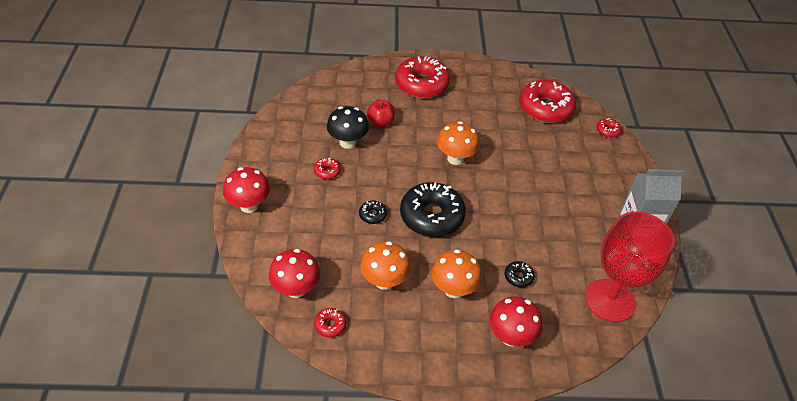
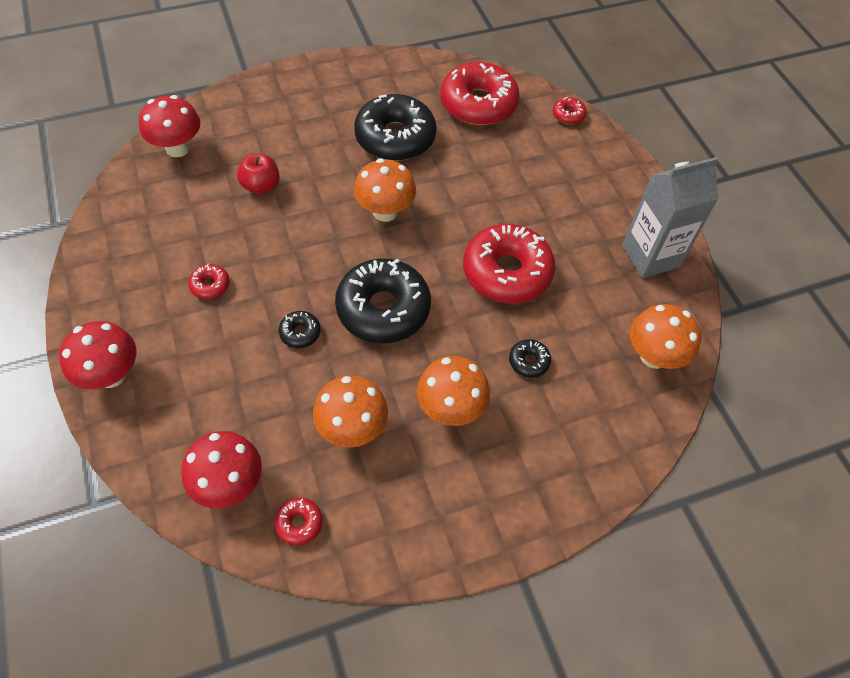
camera: 20 degrees left, 10 degrees up
black mushroom [327,106,369,149] -> none
red donut [395,56,450,98] -> red donut moved to [463,224,556,304]
red mushroom [490,296,543,347] -> red mushroom moved to [139,95,201,157]
red goblet [585,211,675,322] -> orange mushroom [630,304,701,369]
none -> black donut [354,94,437,161]

